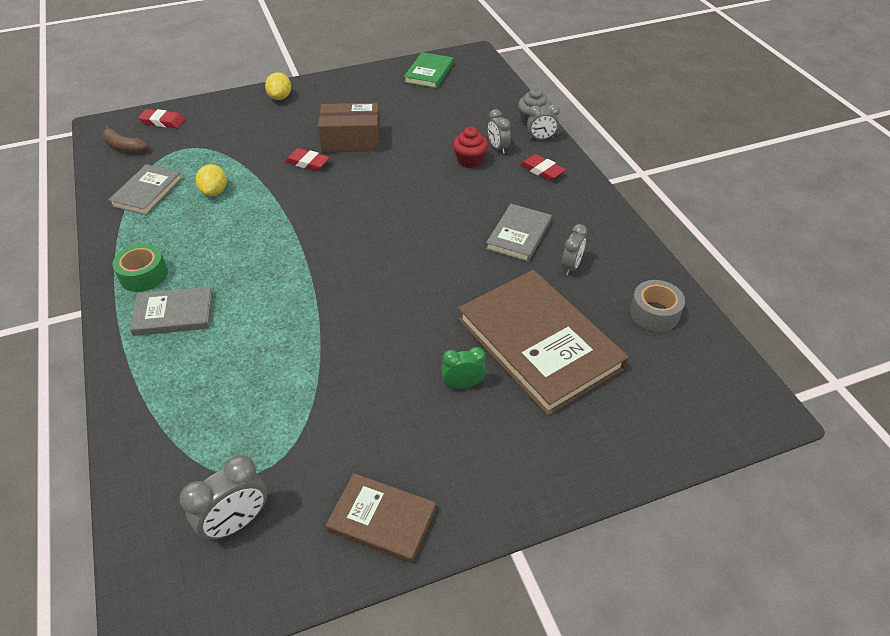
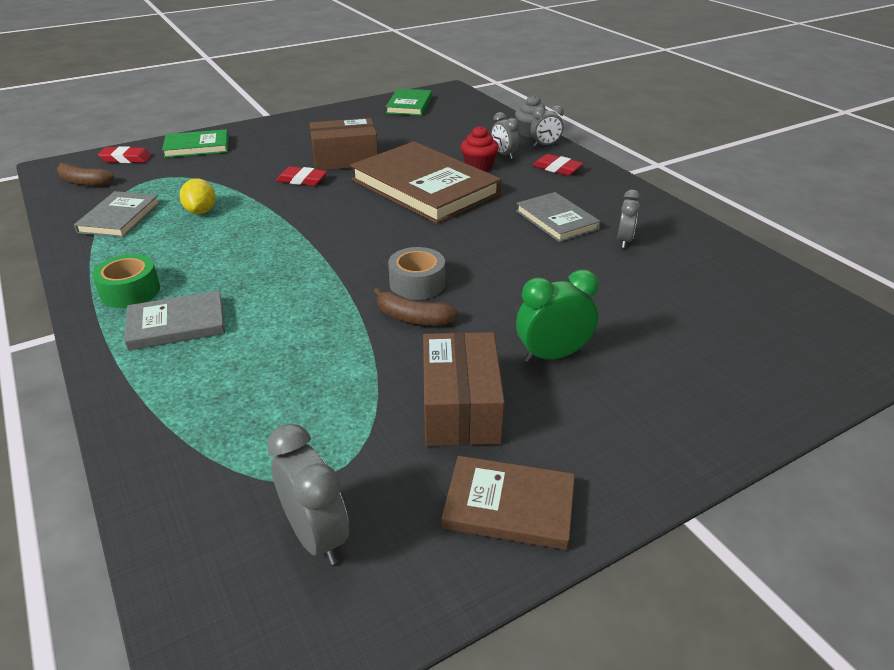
camera: 10 degrees left, 10 degrees down
grey clock [180,455,267,541] -> grey clock turned 75 degrees counterclockwise [267,423,349,565]
yellow lemon [265,72,291,100] -> none
green clock [441,347,486,389] -> green clock [516,270,599,362], size x1.51
brown book [458,270,629,416] -> brown book moved to [350,141,501,224]
grey book [486,204,552,262] -> grey book turned 45 degrees counterclockwise [516,192,600,242]
grey tape [630,280,685,332] -> grey tape moved to [388,247,445,300]
none -> green book [162,129,229,158]
none -> brown banana [373,288,459,325]
none -> brown box [423,332,505,446]

